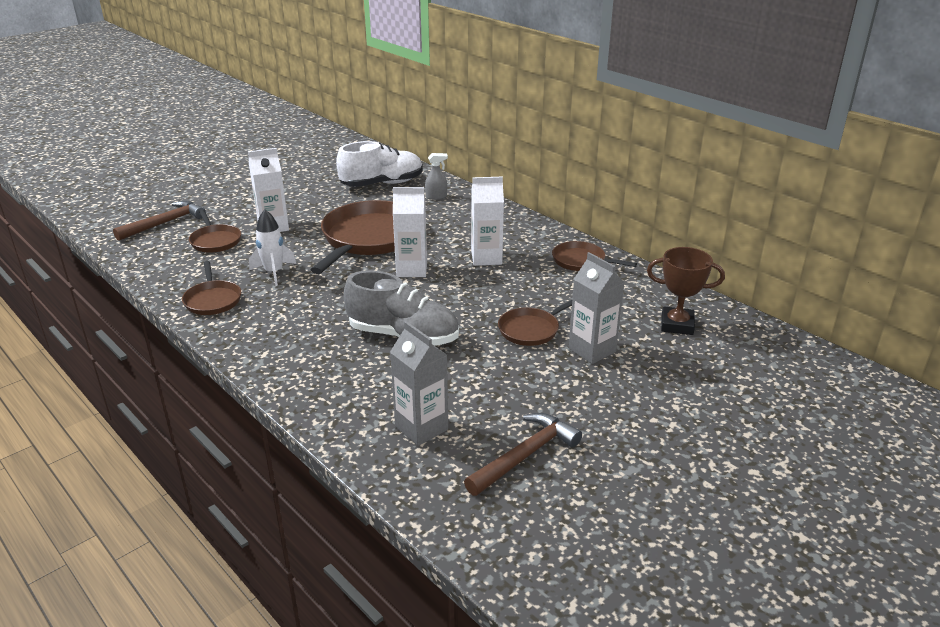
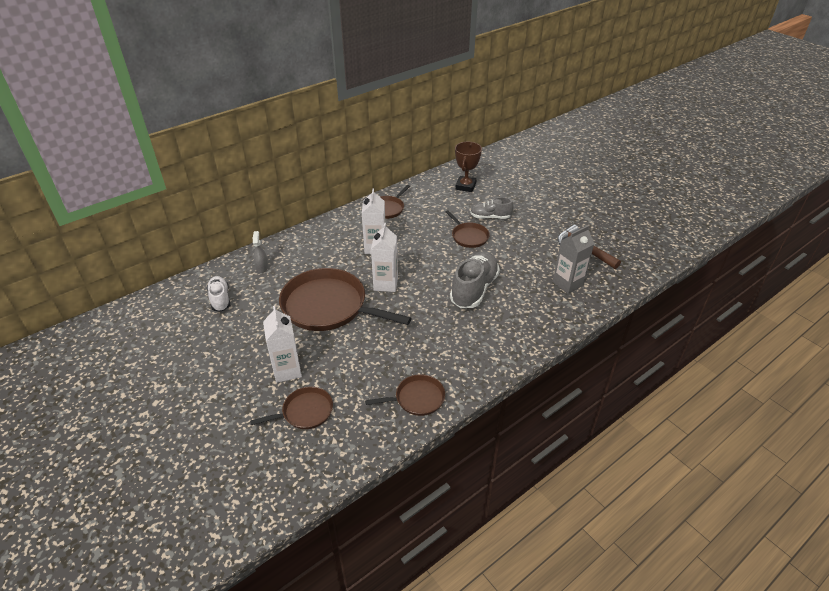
camera: 85 degrees left, 10 degrees up
brown hammer [113,201,206,241] -> none
white rocket [249,209,296,286] -> none
white shoe [336,141,423,187] -> white shoe [207,276,230,311], size x0.59
grey carton [569,252,625,364] -> grey shoe [470,197,514,219]

